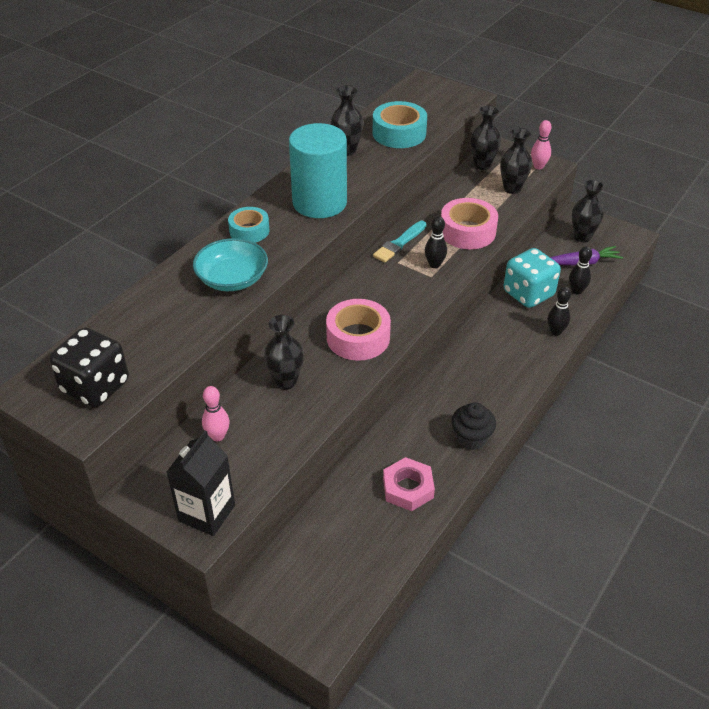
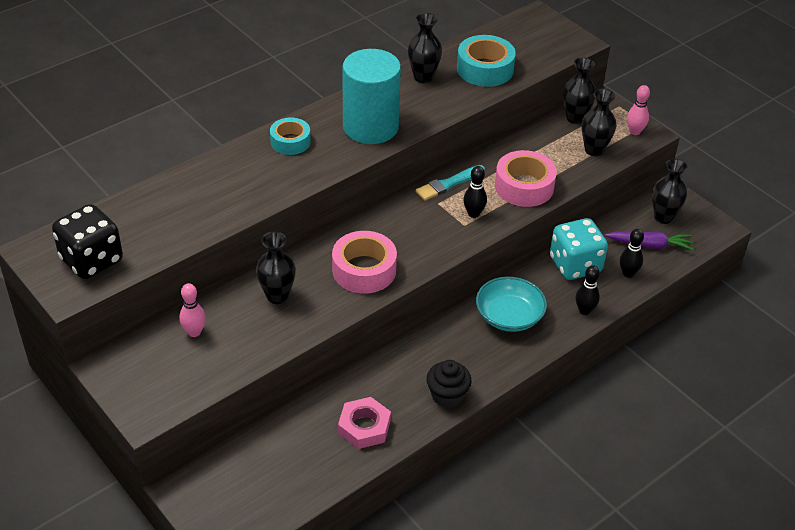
camera: 15 degrees right, 0 degrees up
black carton [167,431,235,536] -> none
turquoise bowl [193,238,268,291] -> turquoise bowl moved to [476,277,547,332]

